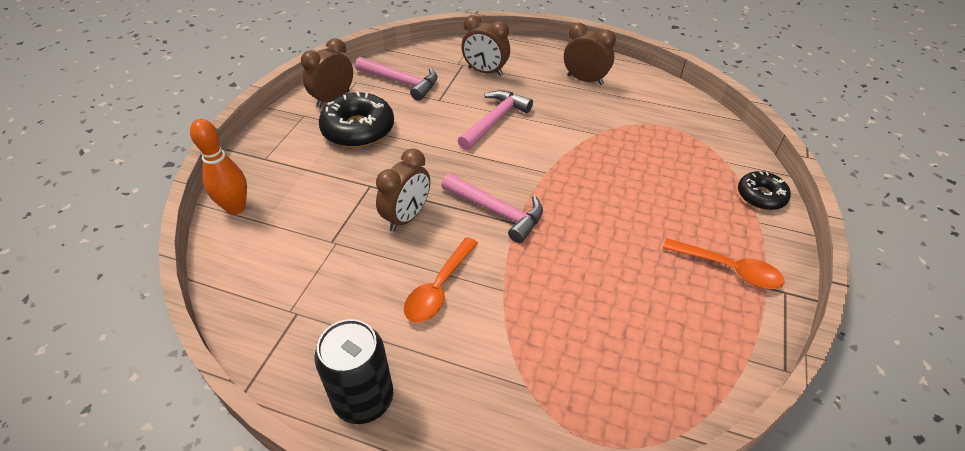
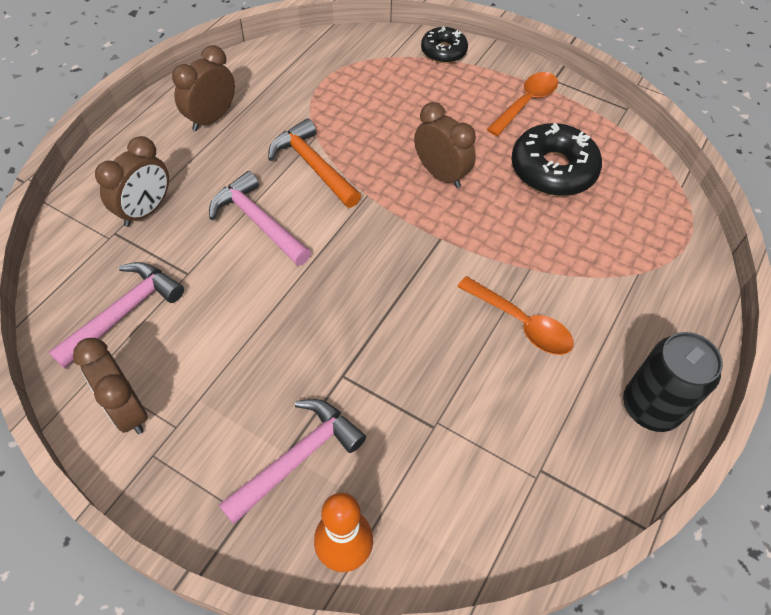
camera: 80 degrees left, 10 degrees up
black donut [319,92,394,148] -> black donut moved to [511,123,602,196]
brown clock [376,148,430,231] -> brown clock moved to [414,102,476,188]
pink hammer [441,173,543,243] -> pink hammer moved to [219,399,366,524]
none -> orange hammer [268,119,361,208]

